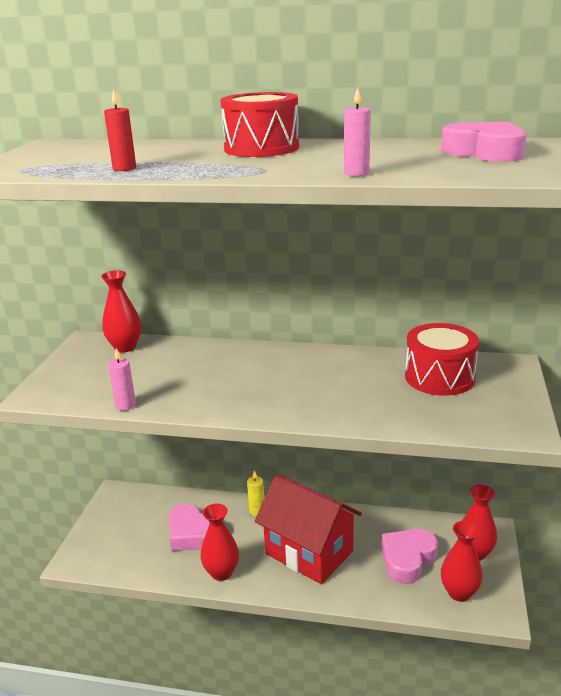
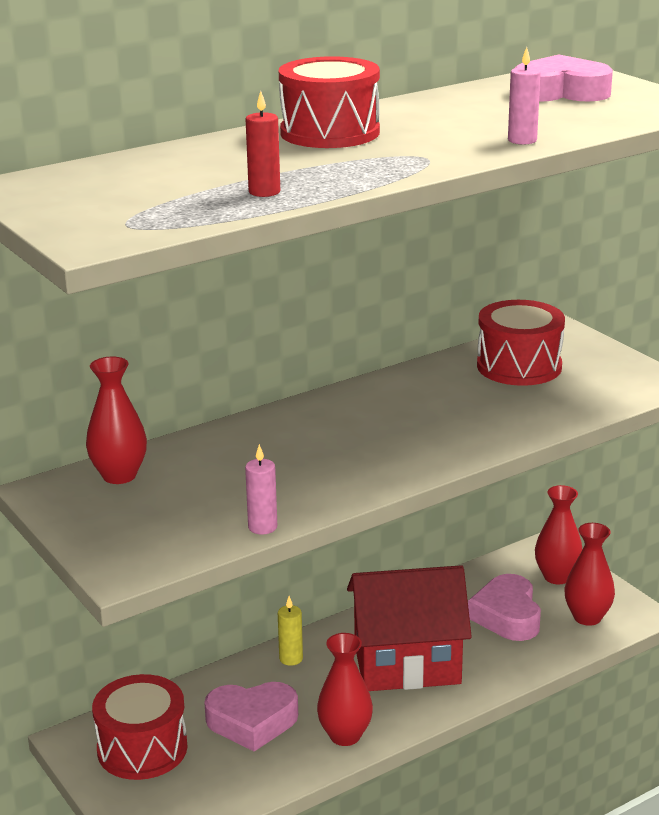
camera: 45 degrees left, 0 degrees up
none -> red drum [92,674,187,780]

